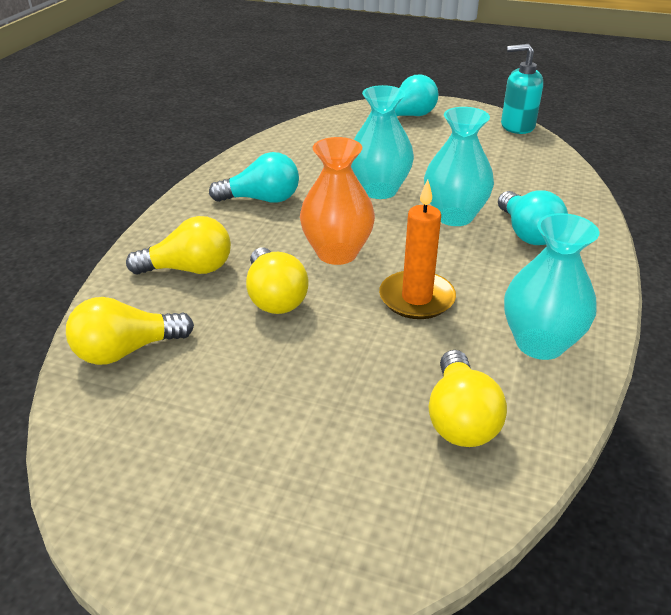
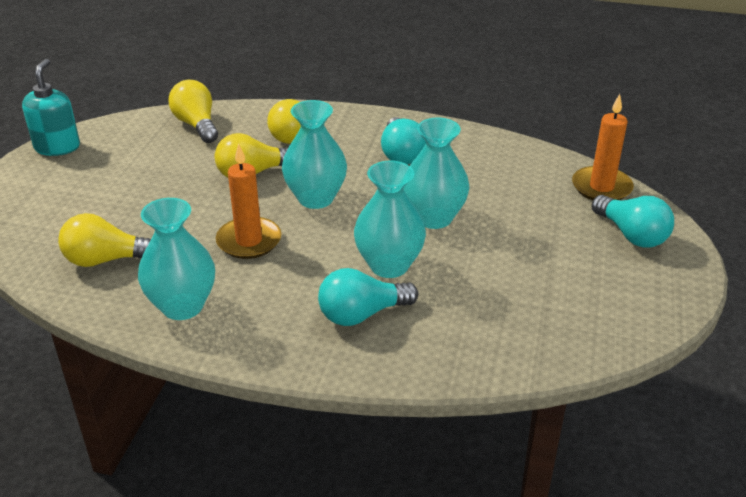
camera: 85 degrees right, 0 degrees up
orange vase [300,137,375,265] -> turquoise vase [282,100,347,209]
turquoise soap dispenser [501,44,543,134] -> turquoise soap dispenser moved to [22,59,80,156]
none -> orange candle [572,94,634,200]

